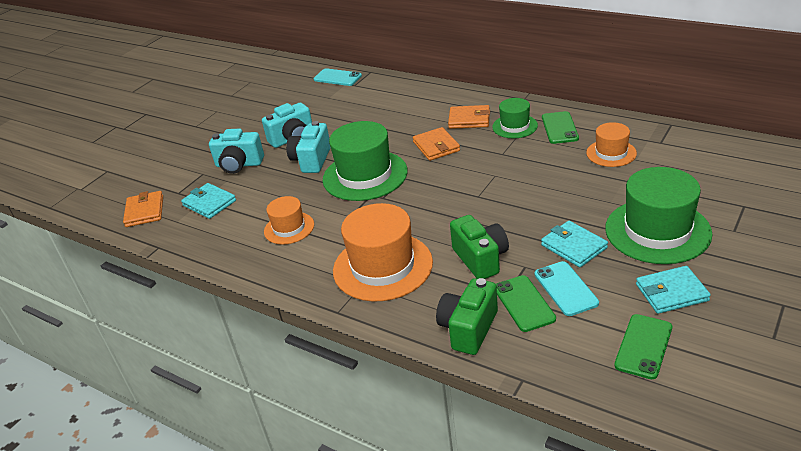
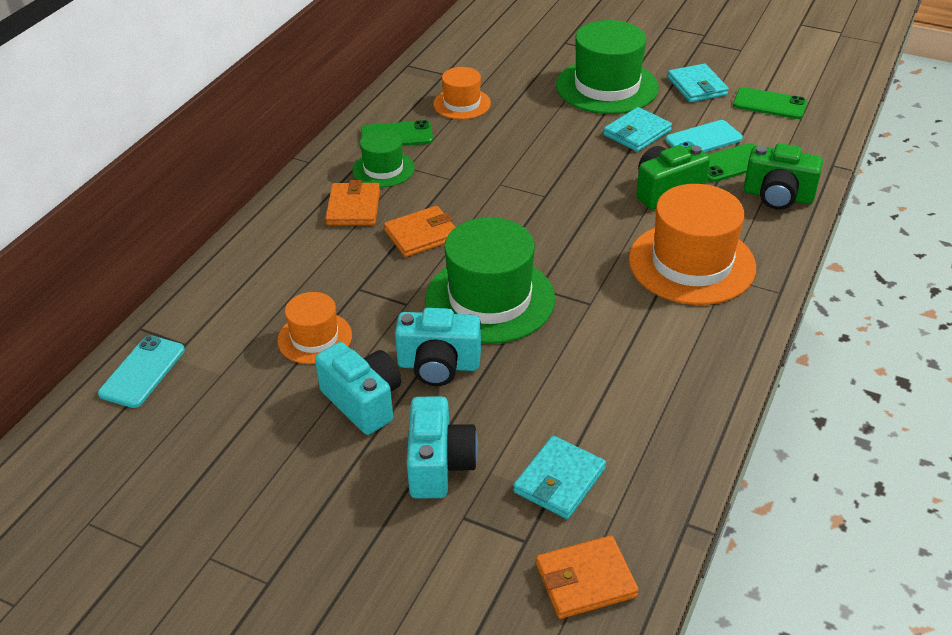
camera: 100 degrees left, 5 degrees up
orange hat [264,196,314,245] -> orange hat moved to [277,292,352,364]

